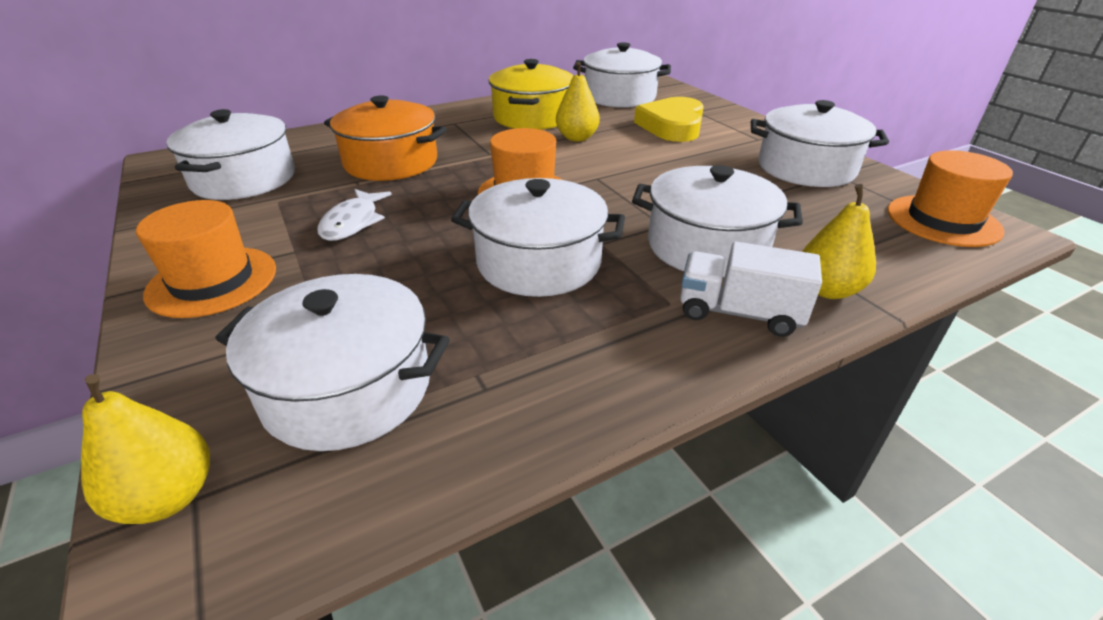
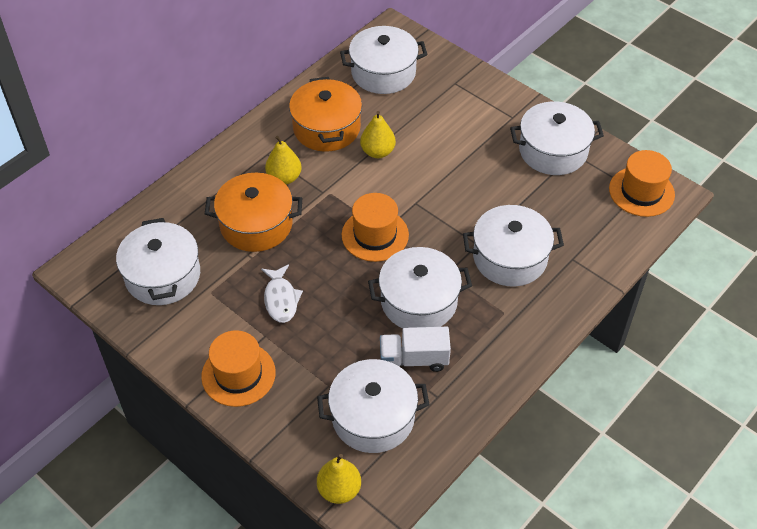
camera: 20 degrees left, 15 degrees up
yellow pot [489,59,573,130] -> orange pot [289,77,362,152]
yellow heart [634,97,704,142] -> none
white truck [680,242,822,337] -> white truck moved to [380,327,451,372]
yellow pear [802,184,876,299] -> yellow pear moved to [265,136,302,185]

